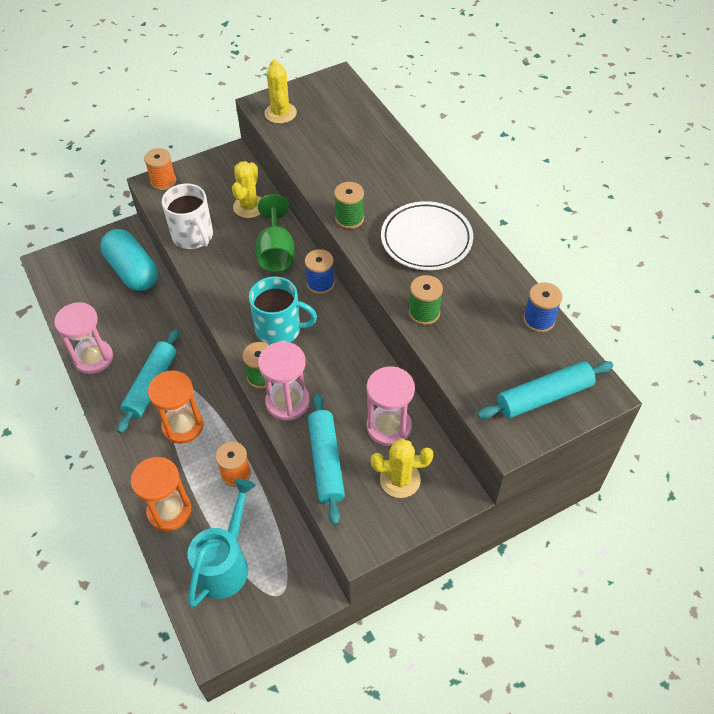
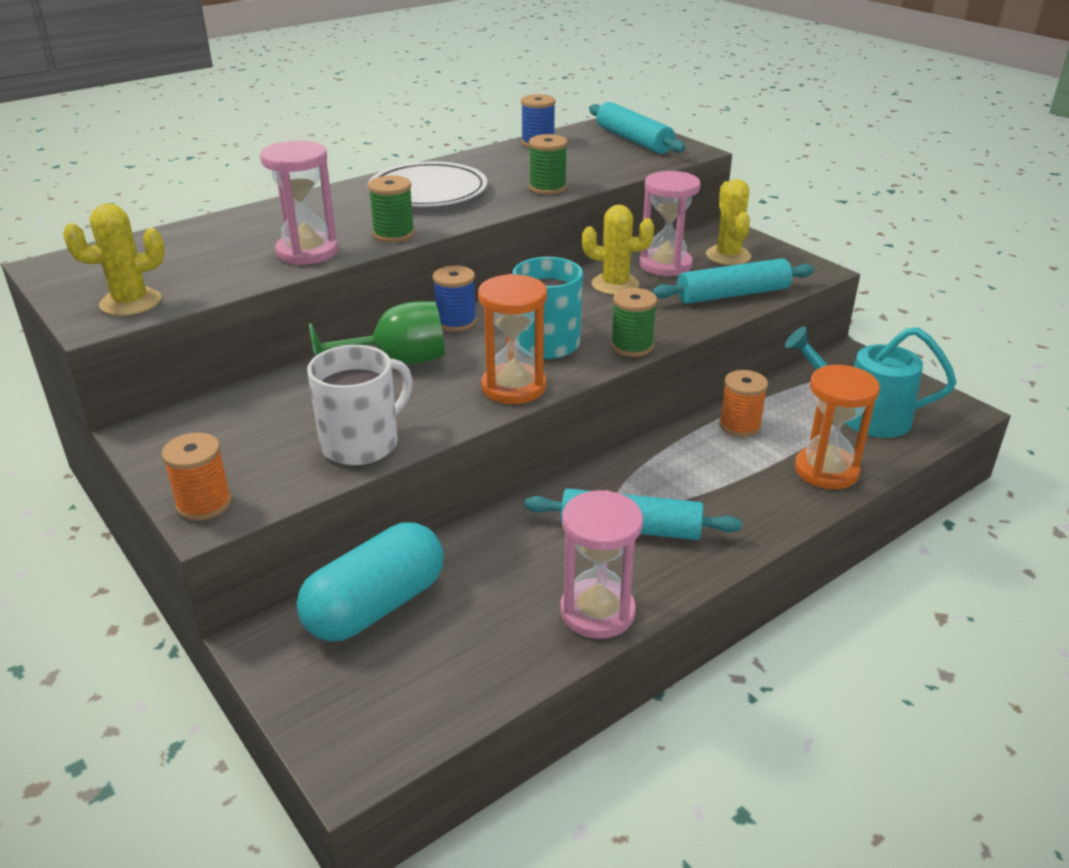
camera: 100 degrees left, 20 degrees down
orange hourglass [148,371,203,444] -> orange hourglass moved to [478,274,547,404]
yellow cactus [232,161,261,218] -> yellow cactus moved to [582,205,654,295]
pink hourglass [258,342,310,421] -> pink hourglass moved to [260,140,339,265]

